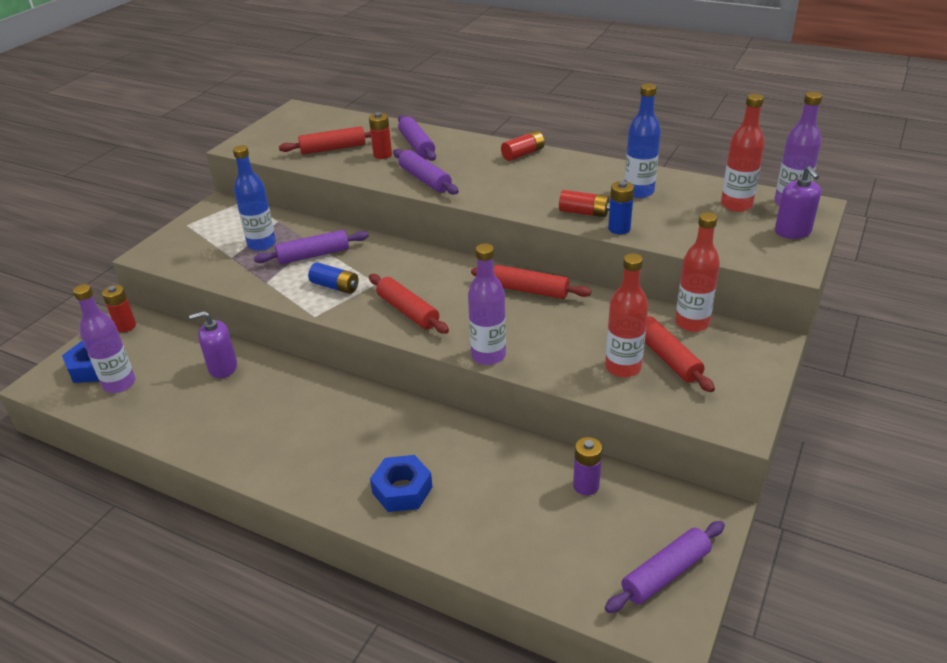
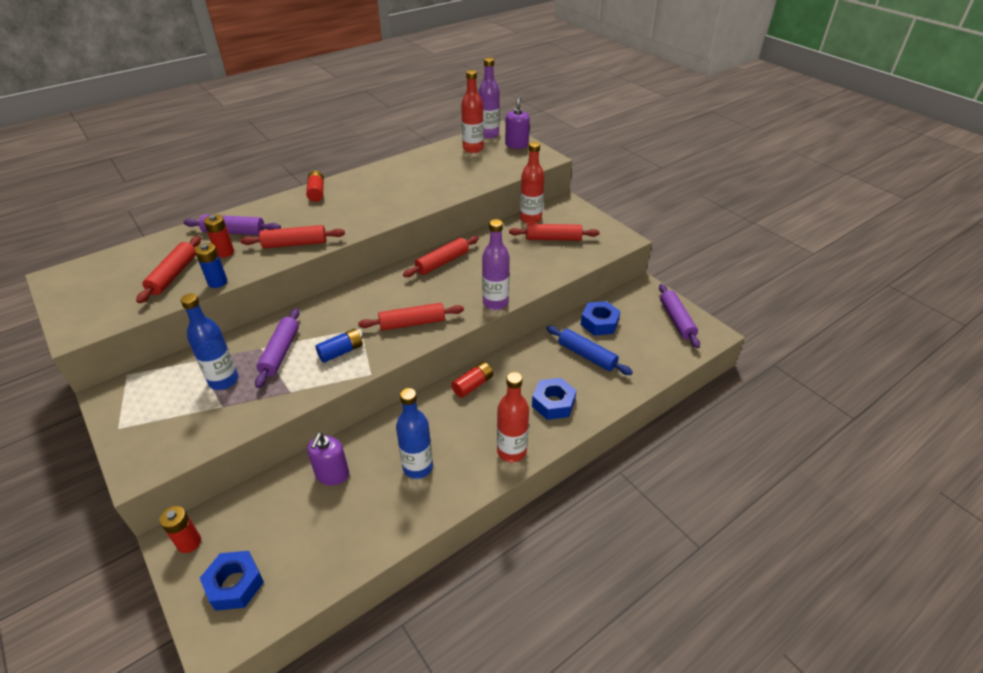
camera: 65 degrees left, 5 degrees up
purple bottle [73,284,135,393] -> none
purple rolling pin [393,149,459,195] -> red rolling pin [240,225,345,248]
red battery [559,190,610,217] -> red battery moved to [451,362,493,398]
purple battery [573,437,602,495] -> blue nut [581,301,621,336]
red bottle [605,253,648,378] -> red bottle moved to [497,372,529,462]
blue battery [608,181,634,234] -> blue battery moved to [195,243,227,288]
blue bottle [625,83,661,198] -> blue bottle moved to [396,388,433,479]
purple soap dispenser [775,166,821,239] -> purple soap dispenser turned 90 degrees counterclockwise [505,97,530,149]
none -> blue rolling pin [546,326,633,375]

